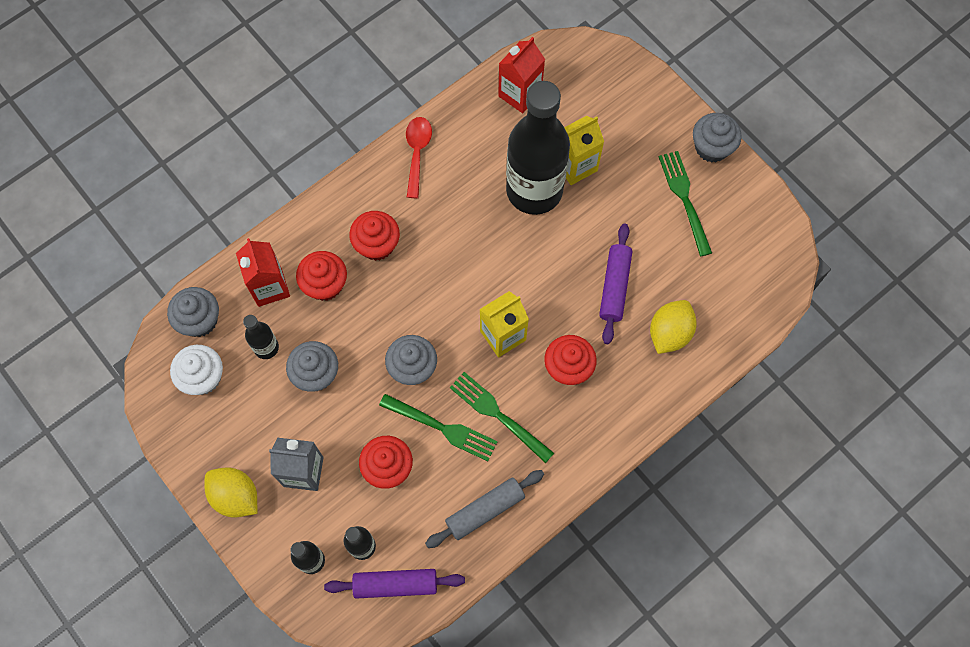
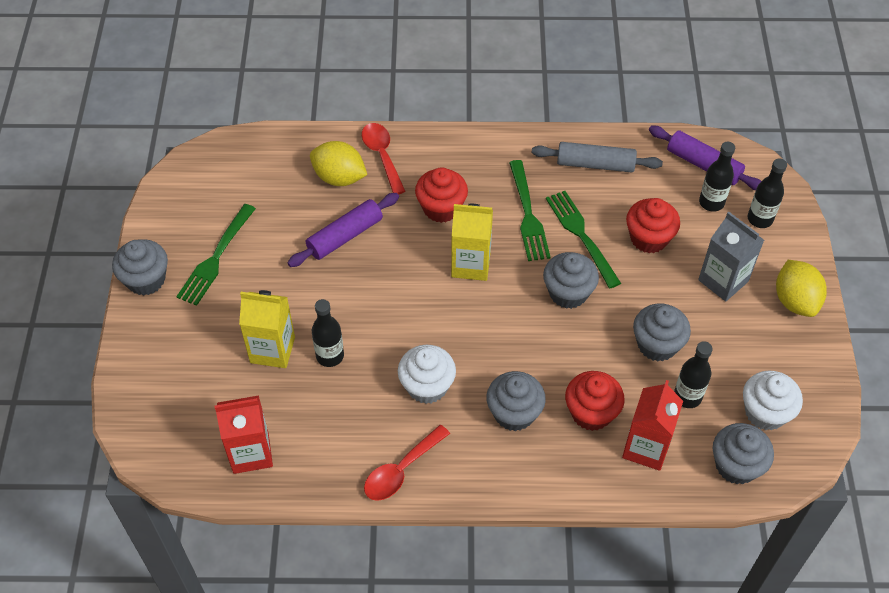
camera: 140 degrees left, 15 degrees down
red cupcake [349,211,400,261] -> grey cupcake [486,371,546,431]
black bottle [506,81,570,215] -> black bottle [312,299,344,367], size x0.43
yellow lemon [650,300,697,354] -> yellow lemon turned 45 degrees clockwise [310,141,367,186]
none -> red spoon [362,123,406,194]
none -> white cupcake [398,345,456,404]

